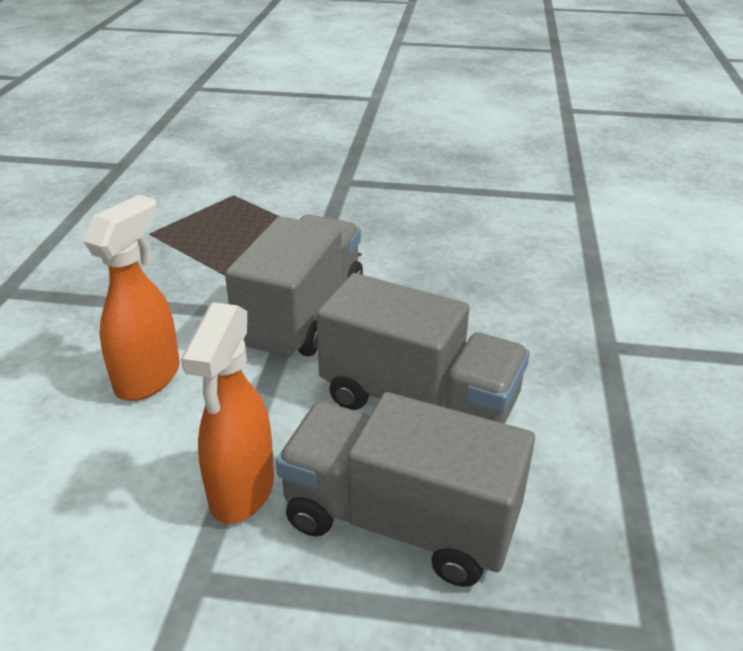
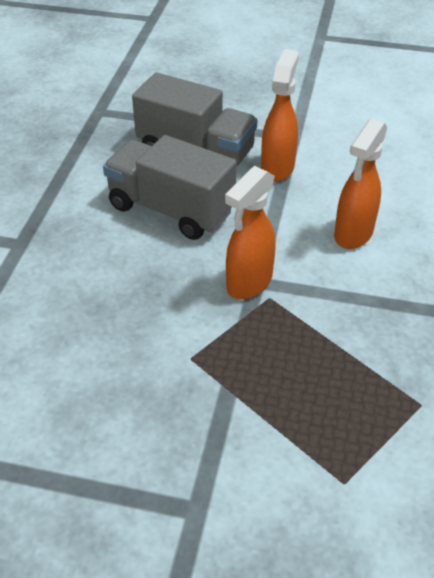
camera: 175 degrees left, 10 degrees up
grey truck [225,215,363,357] -> orange spray bottle [225,166,276,299]

